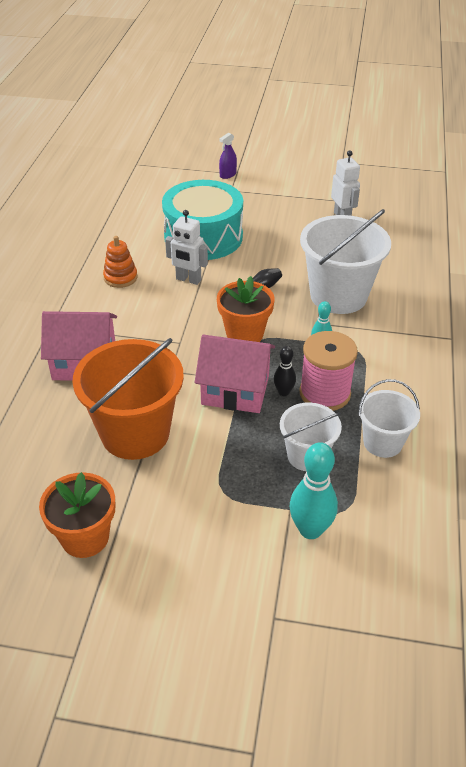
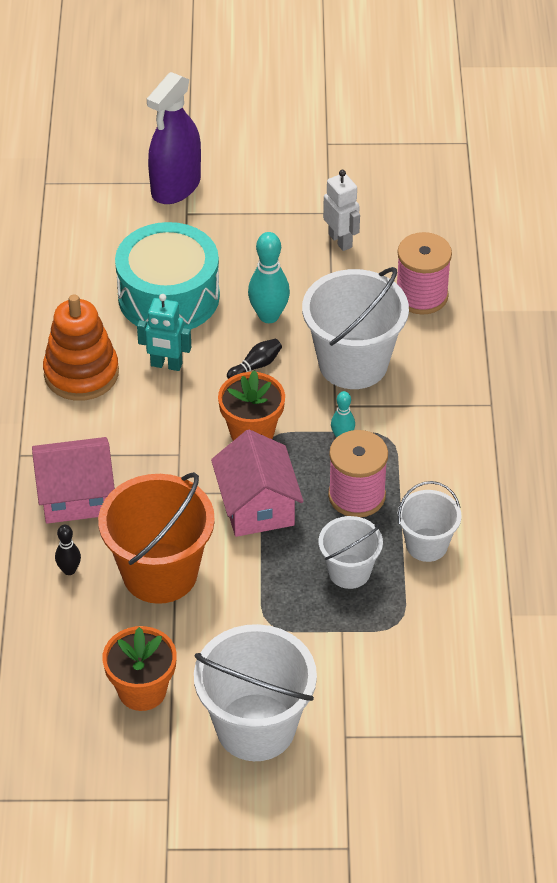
camera: 10 degrees left, 5 degrees up
orange stacking toy [103,236,137,288] -> orange stacking toy [43,294,119,401], size x1.78
white robot [165,210,208,285] -> turquoise robot [137,294,191,371]
pink house [195,335,275,413] -> pink house turned 75 degrees clockwise [211,429,304,537]
purple spray bottle [219,133,237,179] -> purple spray bottle [147,72,201,204], size x2.32
black bowling pin [274,346,296,396] -> black bowling pin moved to [55,525,81,575]
turquoise bowling pin [290,442,338,539] -> turquoise bowling pin moved to [248,232,290,323]
none -> white bucket [194,624,317,761]
none -> pink spool [397,232,452,315]

